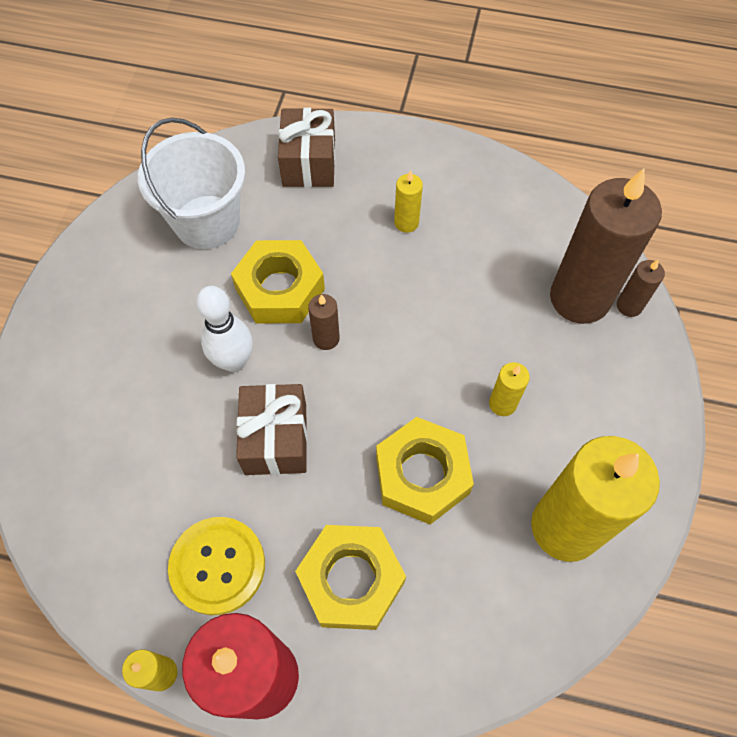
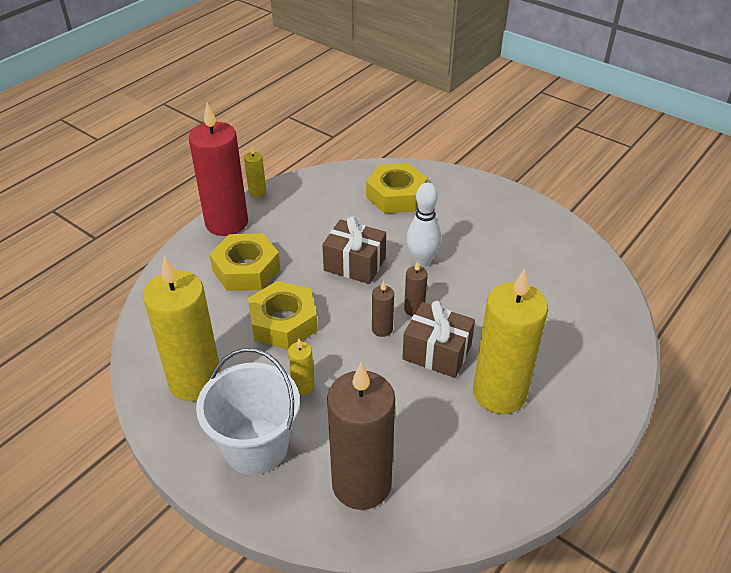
camera: 115 degrees right, 20 degrees down
white bucket [138,118,245,249] -> white bucket moved to [196,348,300,475]
yellow button [168,517,265,615] -> none
yellow nut [231,240,325,323] -> yellow nut moved to [366,163,428,213]
brown gift [278,108,335,187] -> brown gift moved to [402,301,475,378]
yellow candle [394,170,423,233] -> yellow candle [473,268,548,414], size x2.34
brown candle [617,259,665,317] -> brown candle moved to [372,281,394,337]

